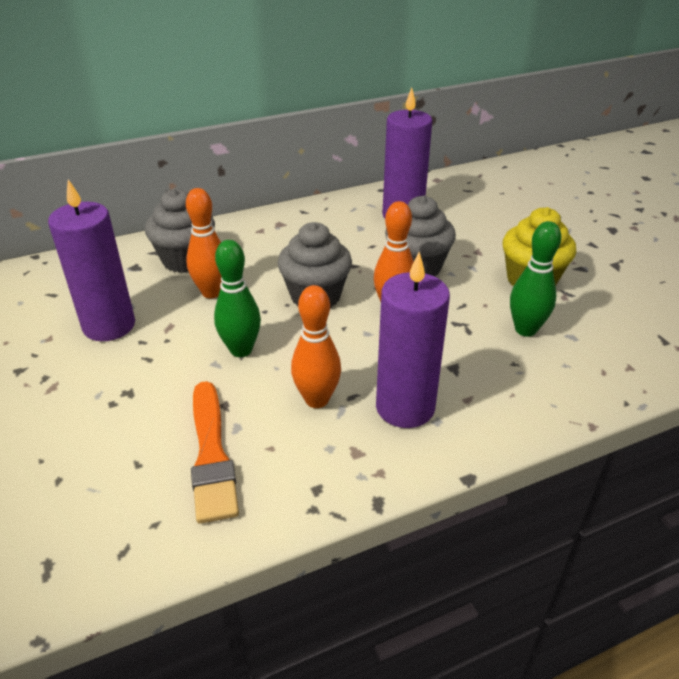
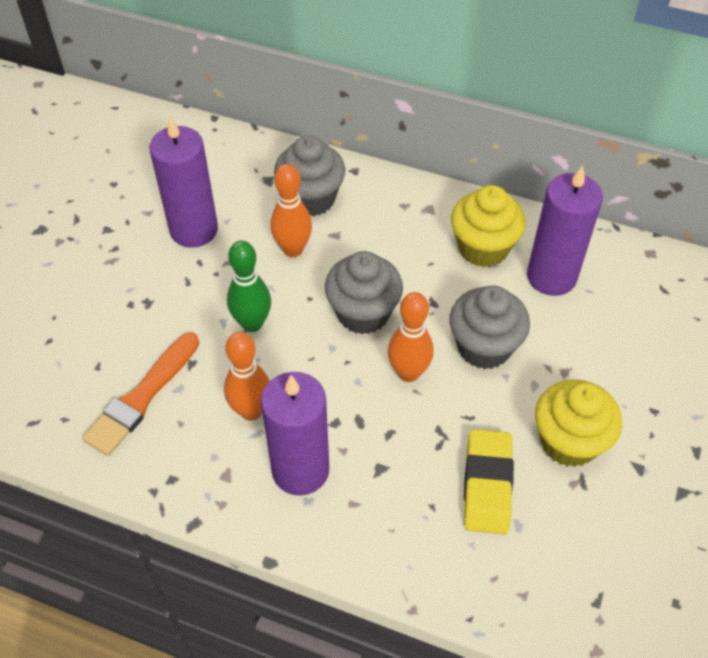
camera: 45 degrees right, 15 degrees up
green bowling pin [510,221,561,337] -> yellow eraser [464,429,514,534]
none -> yellow cupcake [451,185,526,267]

